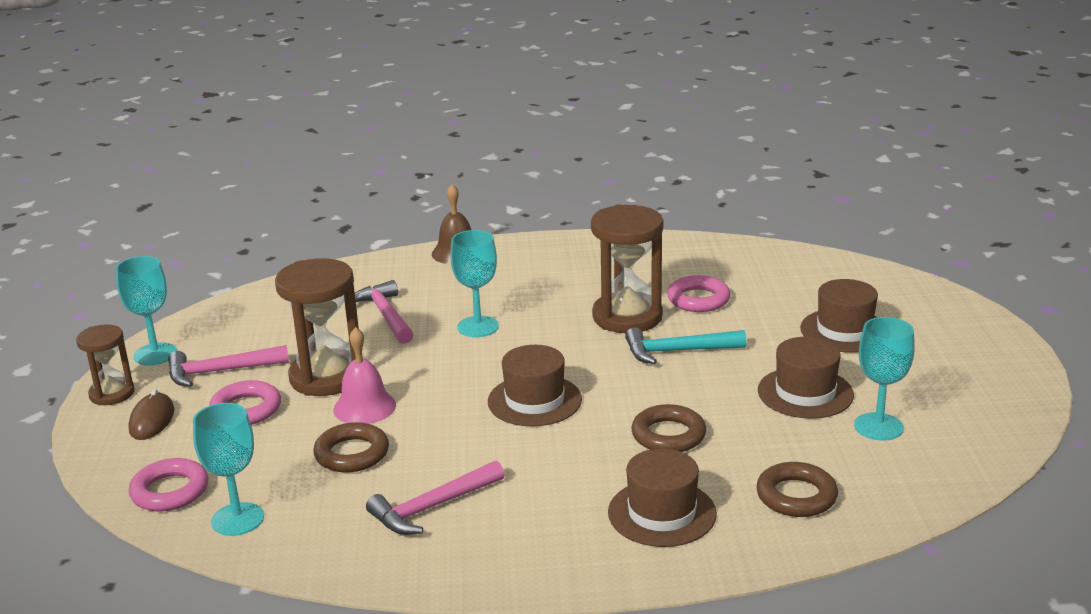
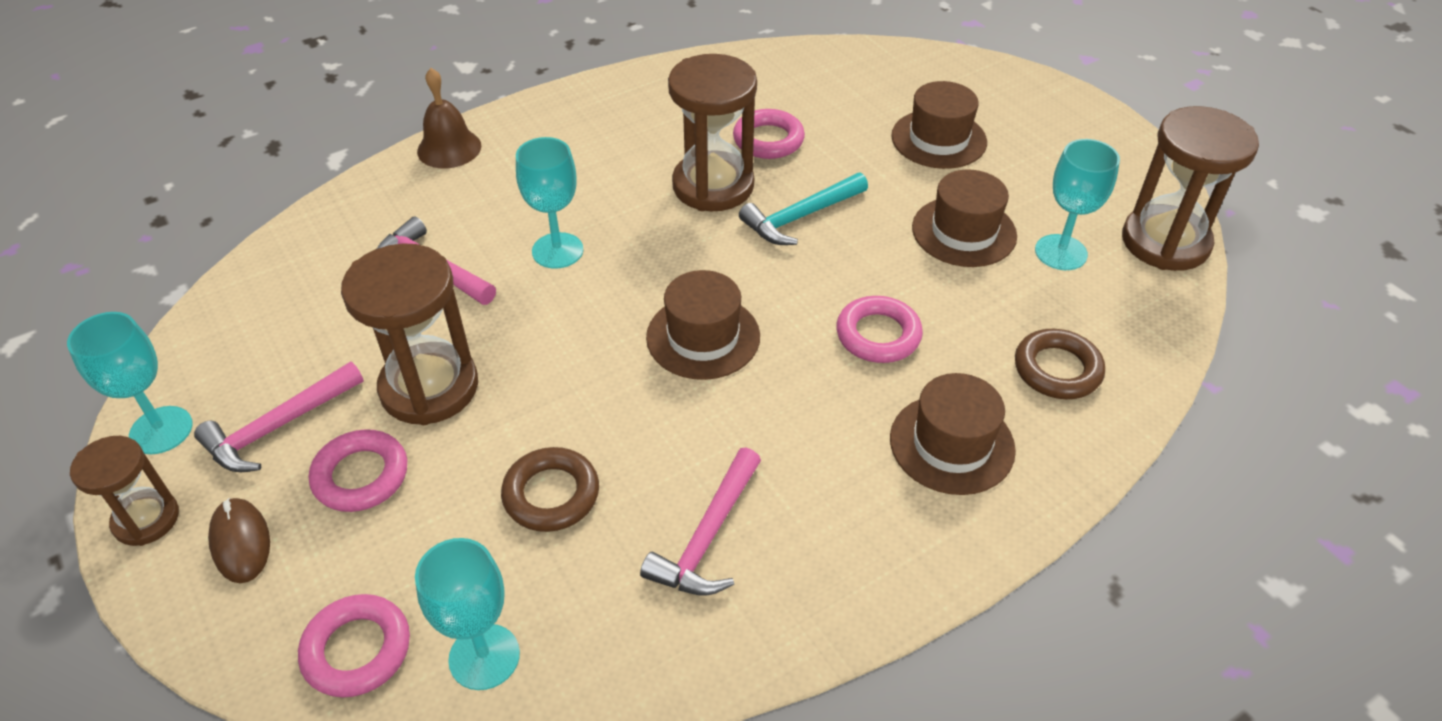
camera: 30 degrees left, 20 degrees up
pink bell [333,327,396,424] -> none
brown ring [631,404,706,452] -> pink ring [836,296,923,363]
none -> brown hourglass [1122,106,1259,271]

